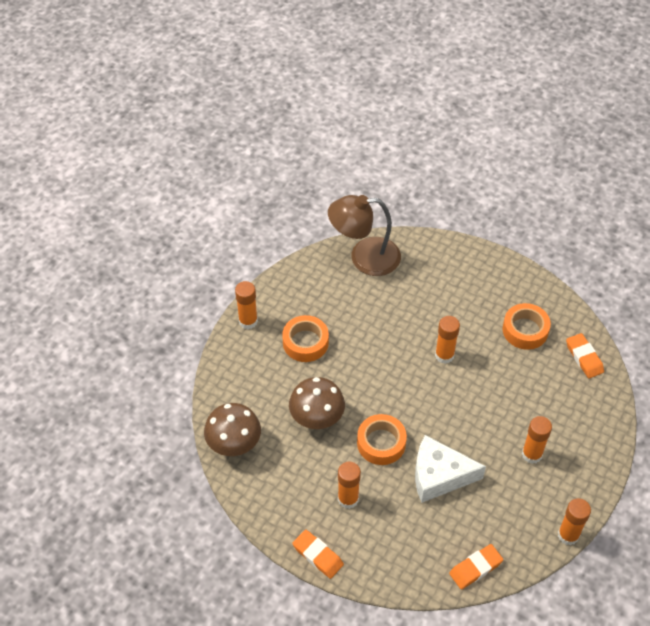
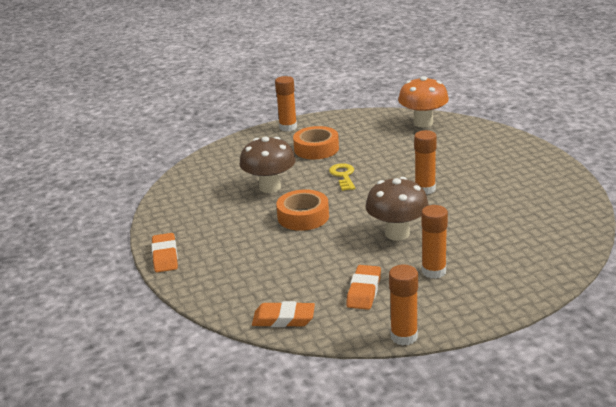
camera: 40 degrees right, 25 degrees down
brown mushroom [204,403,261,456] -> brown mushroom moved to [365,177,429,241]
brown lamp [328,195,401,276] -> orange mushroom [398,76,449,127]
orange glue stick [338,461,361,509] -> none
white cheese [415,435,486,503] -> none
orange tape [503,303,551,350] -> none
orange eraser [566,333,604,378] -> orange eraser moved to [346,265,381,310]
none -> yellow key [329,163,355,191]

